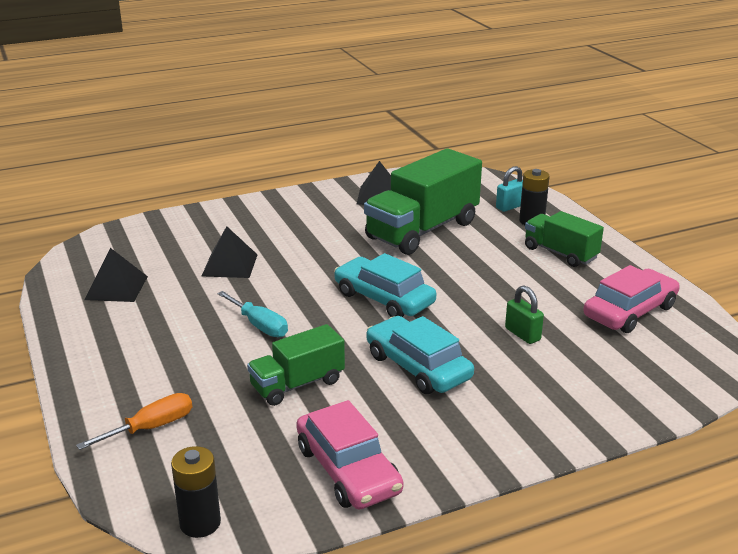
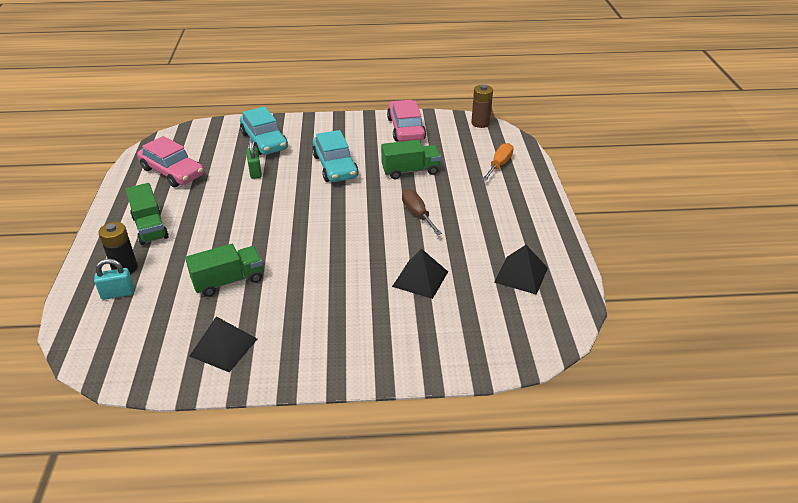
camera: 160 degrees left, 10 degrees up
orange screwdriver [76,393,192,450] -> orange screwdriver turned 135 degrees clockwise [482,143,514,181]
black battery [171,446,221,538] -> brown battery [471,85,493,128]
turquoise screwdriver [217,291,288,337] -> brown screwdriver [402,189,442,235]
turquoise car [334,253,436,317] -> turquoise car moved to [240,107,288,155]
green truck [364,148,482,255] -> green truck [185,244,263,297], size x0.57
pink car [583,265,680,333] -> pink car turned 120 degrees counterclockwise [137,136,204,187]

